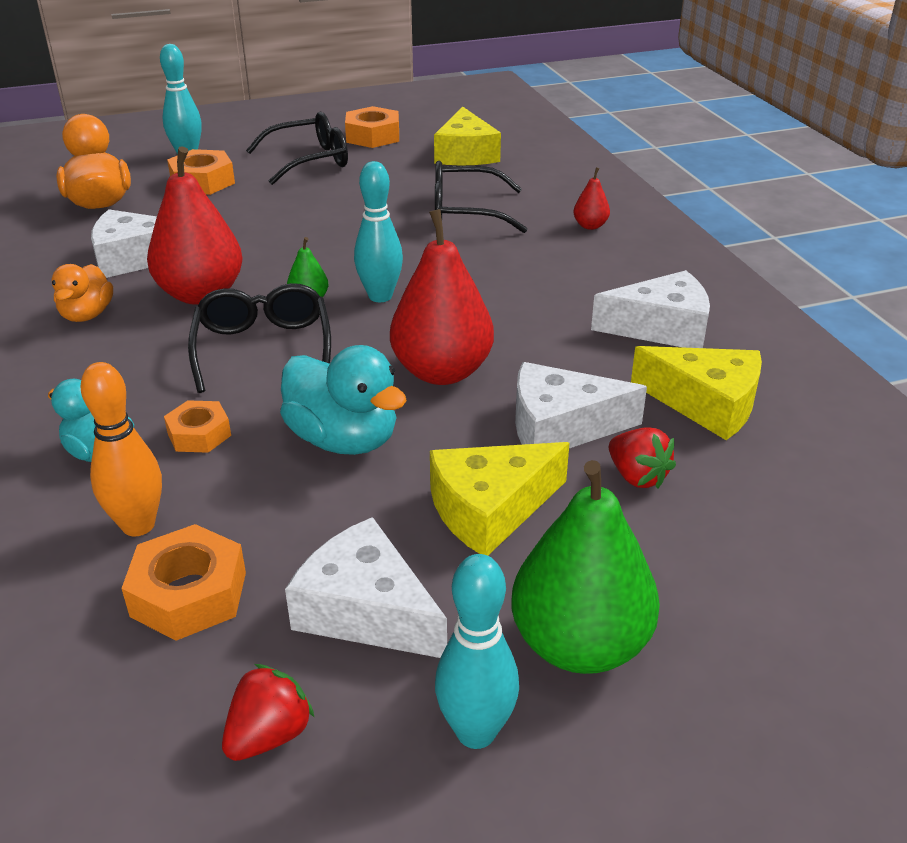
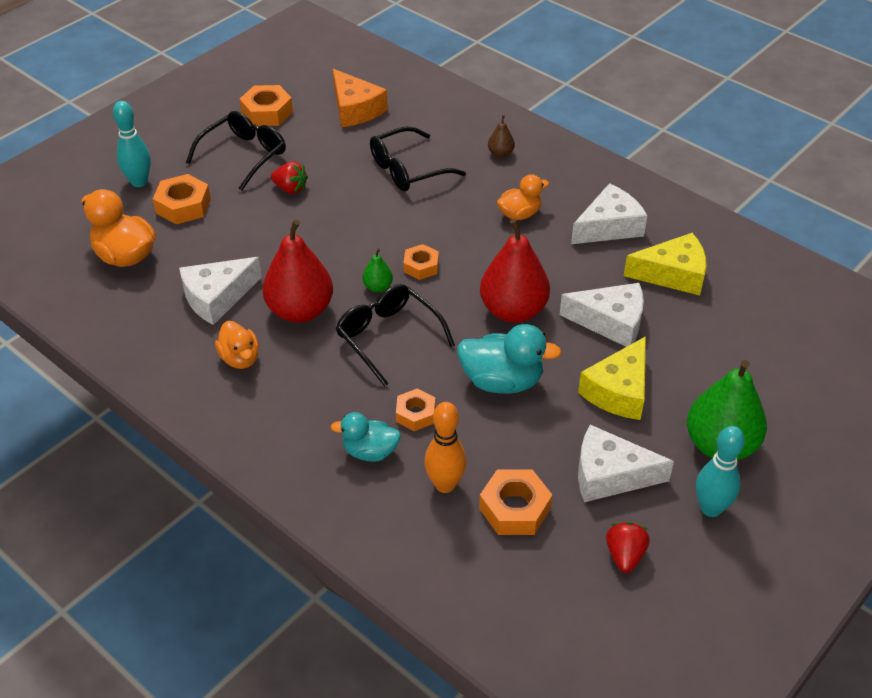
camera: 30 degrees left, 10 degrees up
turquoise bowling pin [354,161,403,302] -> orange nut [403,244,439,280]
yellow cheese [434,107,501,166] -> orange cheese [333,69,388,127]
white cheese [515,362,647,448] -> white cheese turned 135 degrees counterclockwise [560,283,644,347]
red pear [573,167,610,230] -> brown pear [488,115,515,158]
red strawberry [609,427,676,489] -> red strawberry moved to [271,161,308,194]
none -> orange duck [497,174,549,220]

